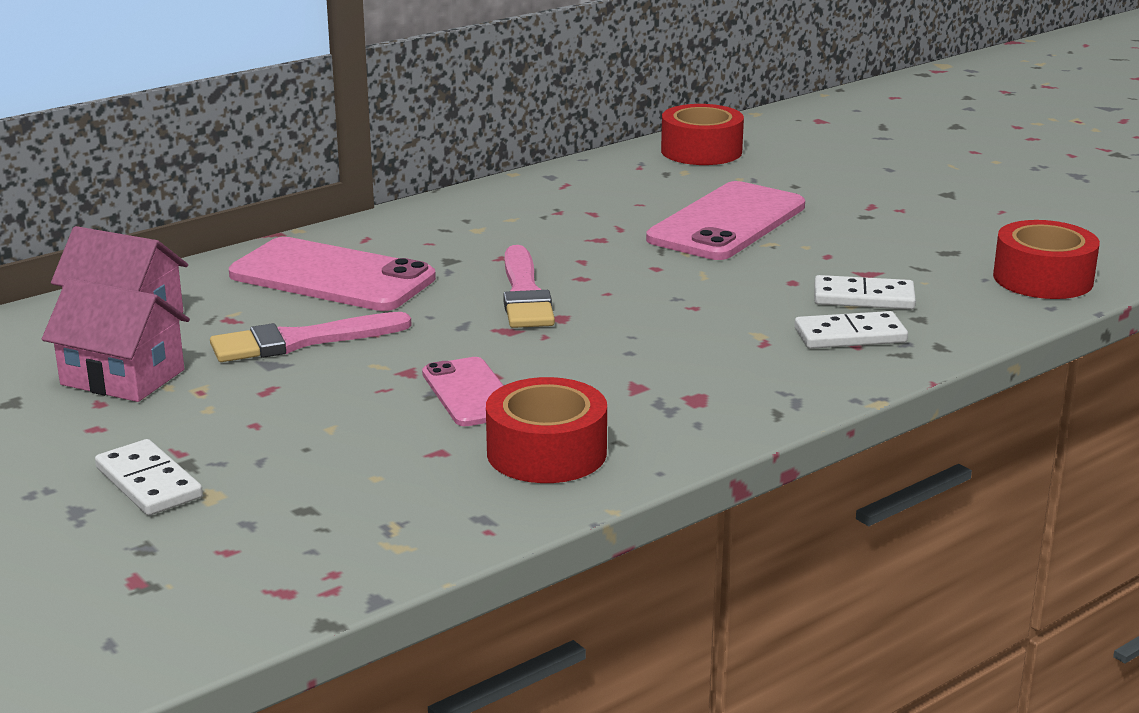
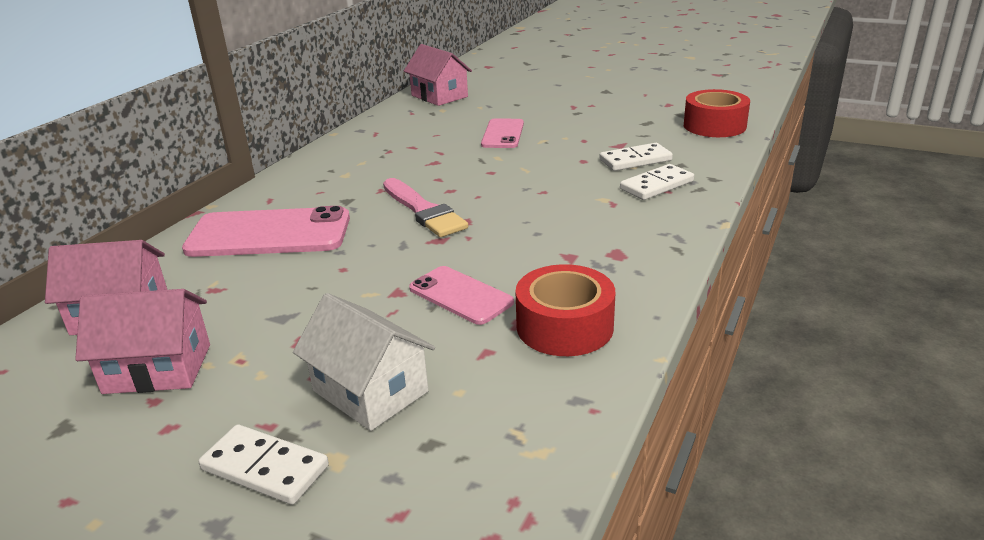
camera: 25 degrees left, 5 degrees up
pink brush [210,312,412,362] -> none
pink phone [646,181,805,260] -> pink phone [481,119,524,148], size x0.58
red tape [661,104,744,165] -> pink house [404,44,472,106]
none -> white house [293,293,435,431]

